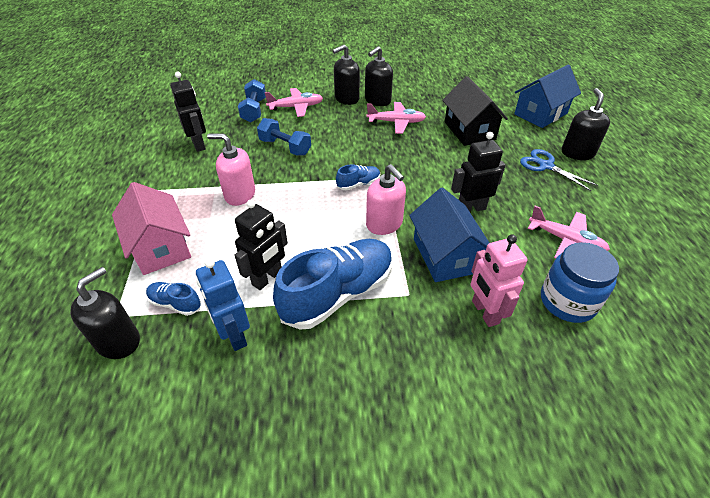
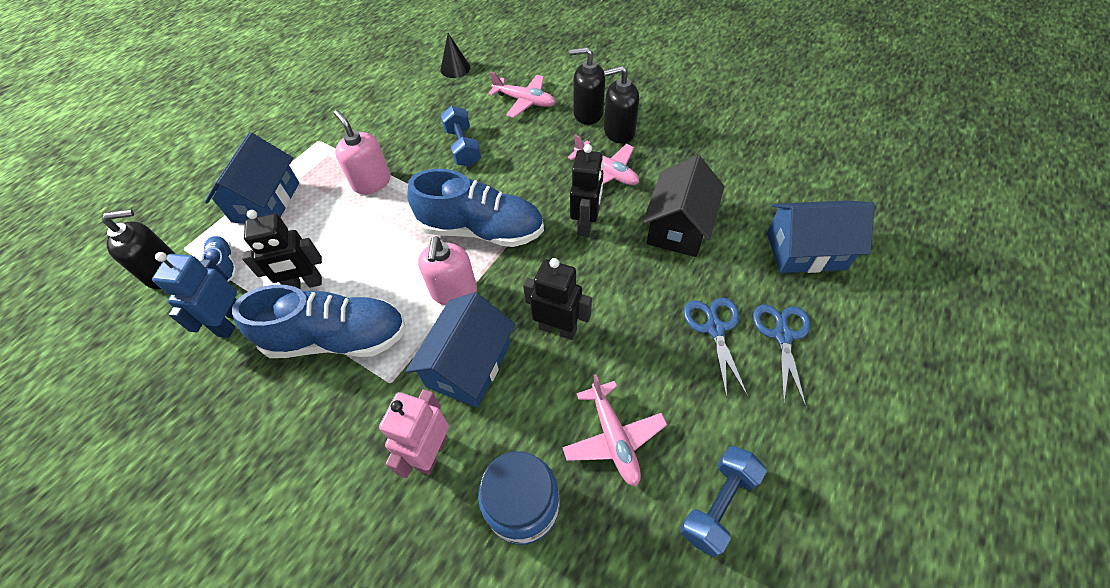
camera: 40 degrees right, 10 degrees up
pink house [112,182,191,275] -> blue house [205,132,299,224]
black robot [170,72,206,152] -> black robot moved to [570,144,604,237]
blue dumbbell [238,79,266,122] -> blue dumbbell moved to [680,446,767,557]
blue shoe [336,164,380,190] -> blue shoe [407,169,544,247], size x2.22
black soap dispenser [561,88,610,160] -> blue scissors [753,304,811,407]
none -> black cone [440,33,470,78]

